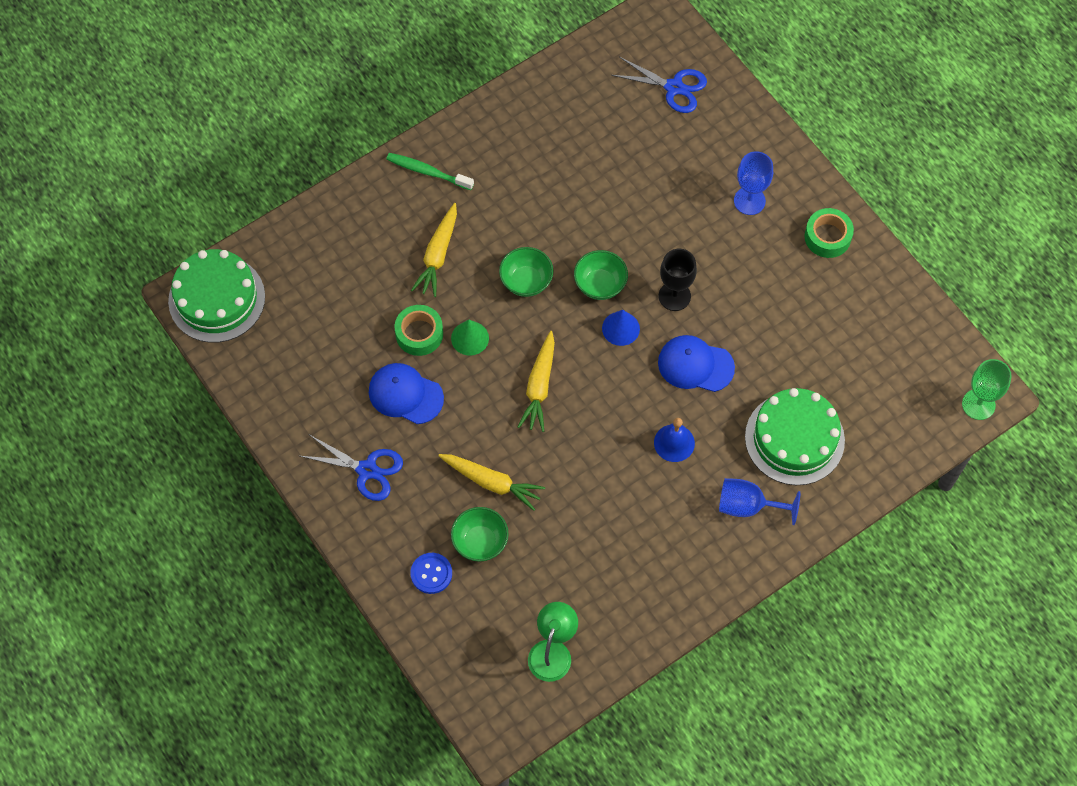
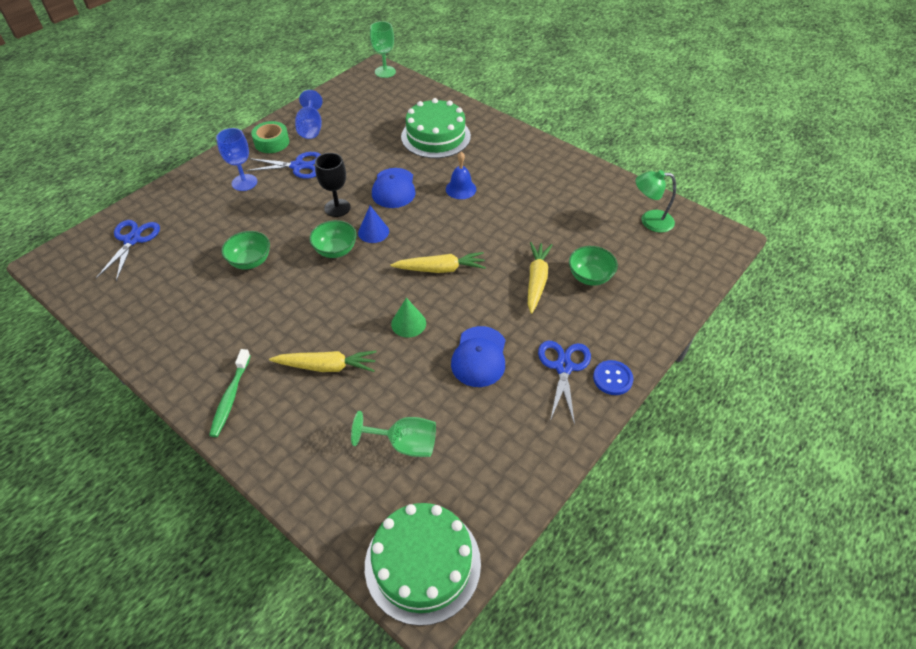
camera: 105 degrees left, 15 degrees down
green tape [395,305,443,356] -> none
blue button [410,553,452,594] -> blue button moved to [593,360,633,395]
green bowl [499,247,553,297] -> green bowl moved to [221,231,270,269]
blue goblet [719,478,800,525] -> blue goblet moved to [295,90,322,139]
none -> blue scissors [245,152,321,179]
none -> green goblet [351,411,436,457]

